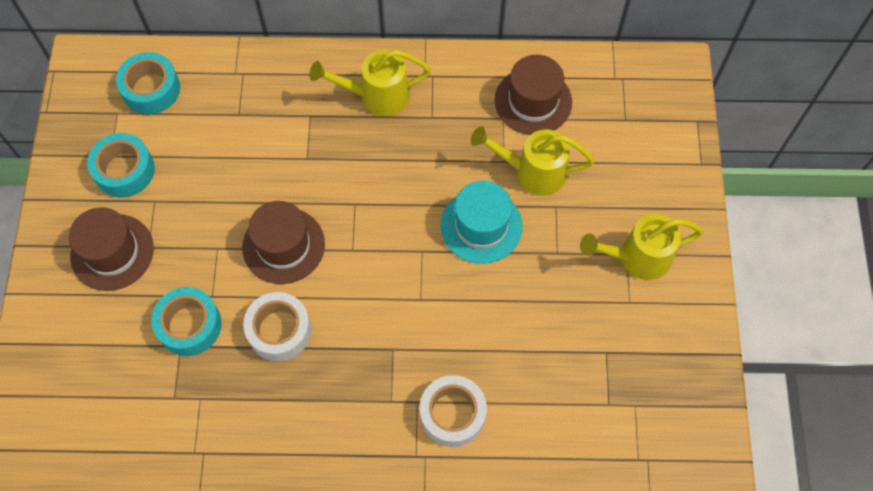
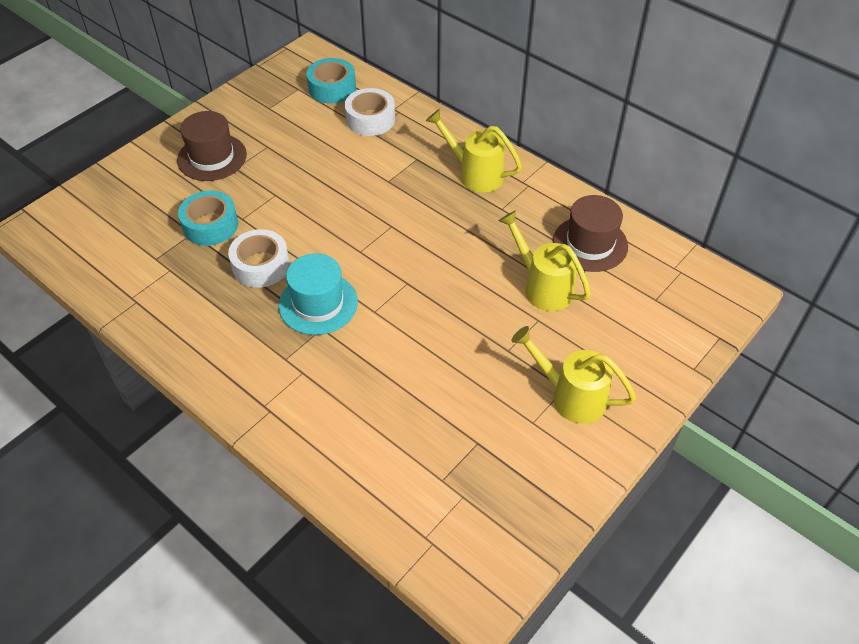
camera: 40 degrees right, 15 degrees down
turquoise tape [87,133,155,198] -> none
brown hat [242,201,325,284] -> none
white tape [420,375,487,447] -> white tape moved to [345,88,395,136]
turquoise hat [441,181,522,264] -> turquoise hat moved to [278,253,358,335]

